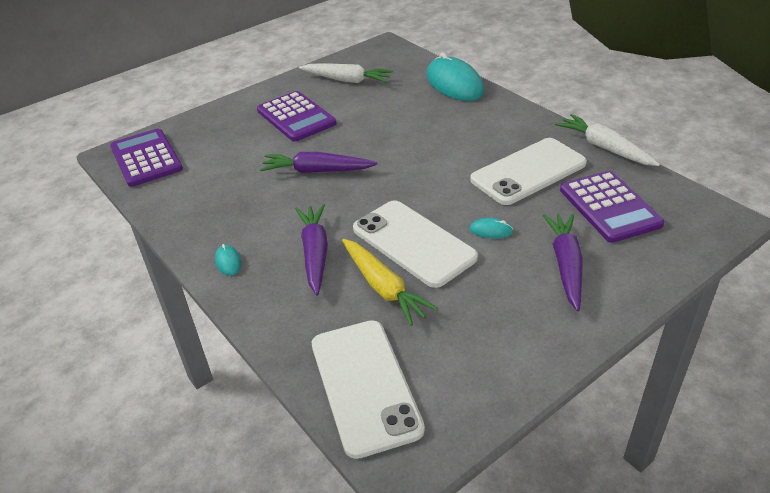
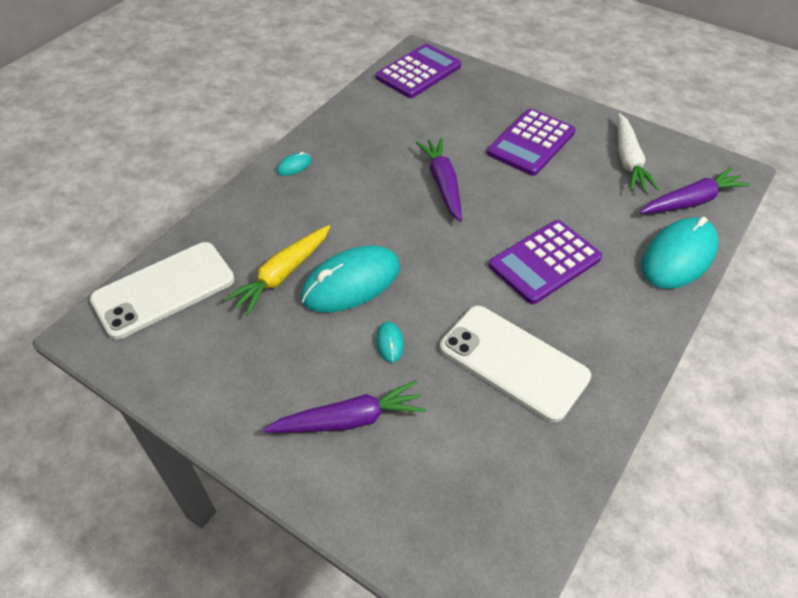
camera: 70 degrees right, 10 degrees up
purple carrot [295,204,328,296] -> purple carrot moved to [640,167,750,214]
white phone [353,200,478,288] -> turquoise mouse [301,245,400,313]
white carrot [555,114,660,166] -> none
purple calculator [560,171,665,243] -> purple calculator moved to [489,220,602,304]

